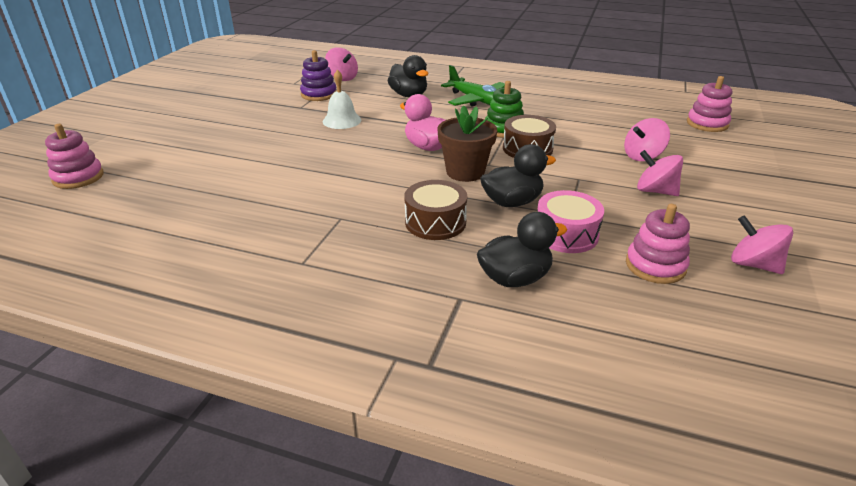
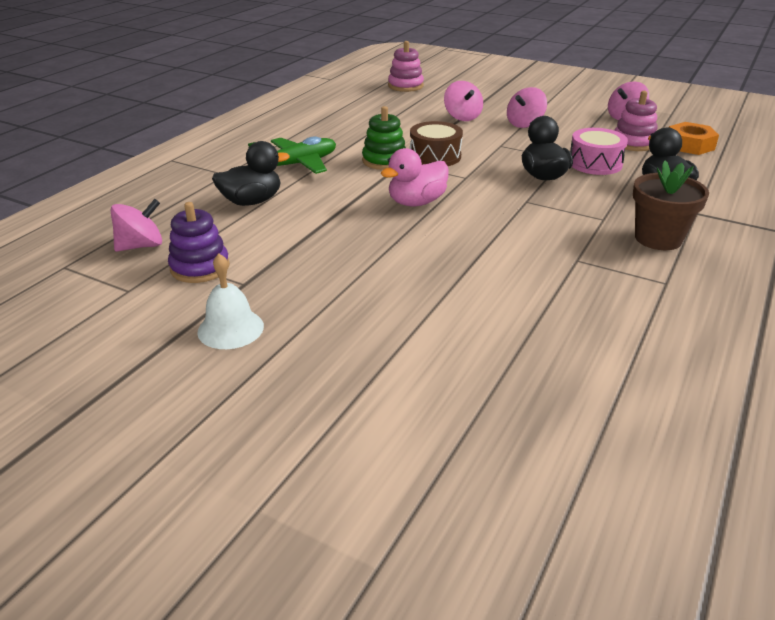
camera: 80 degrees left, 0 degrees up
pink stacking toy [45,124,104,189] -> none
white bell [323,70,361,129] -> white bell moved to [197,253,264,349]
brown drum [405,180,467,240] -> none
brown flower pot [437,105,497,182] -> brown flower pot moved to [633,160,709,250]
none -> orange nut [669,122,719,155]

